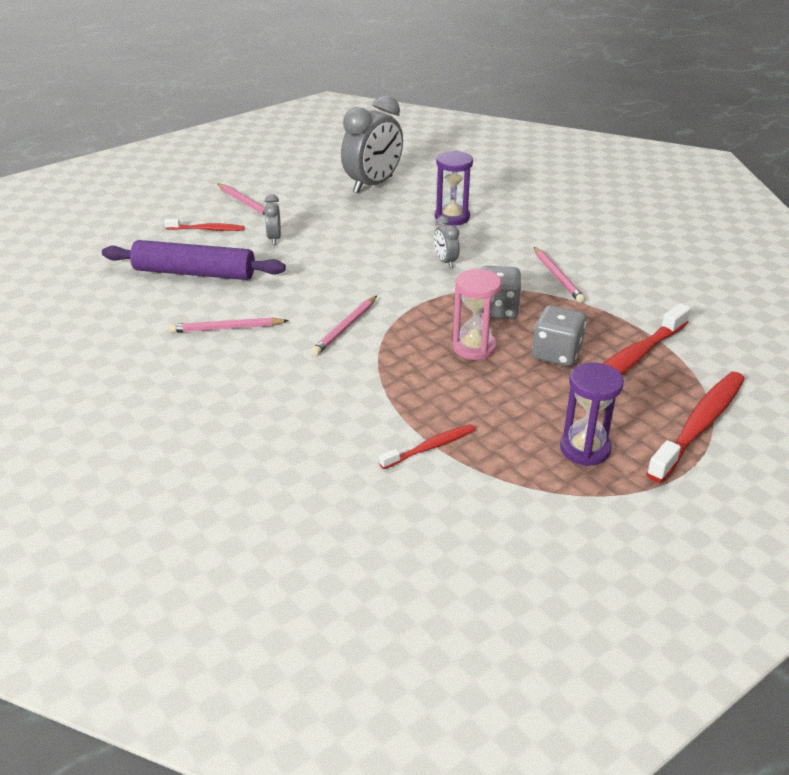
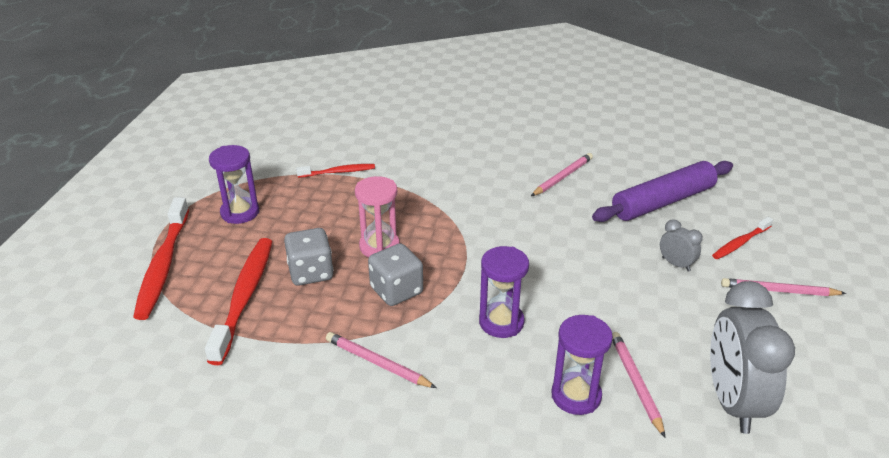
camera: 140 degrees right, 0 degrees up
pink pencil [311,296,377,356] -> pink pencil moved to [612,332,665,437]
red toothbrush [379,424,475,469] -> red toothbrush turned 120 degrees counterclockwise [296,164,375,178]
grey clock [434,216,460,268] -> purple hourglass [479,246,529,338]

